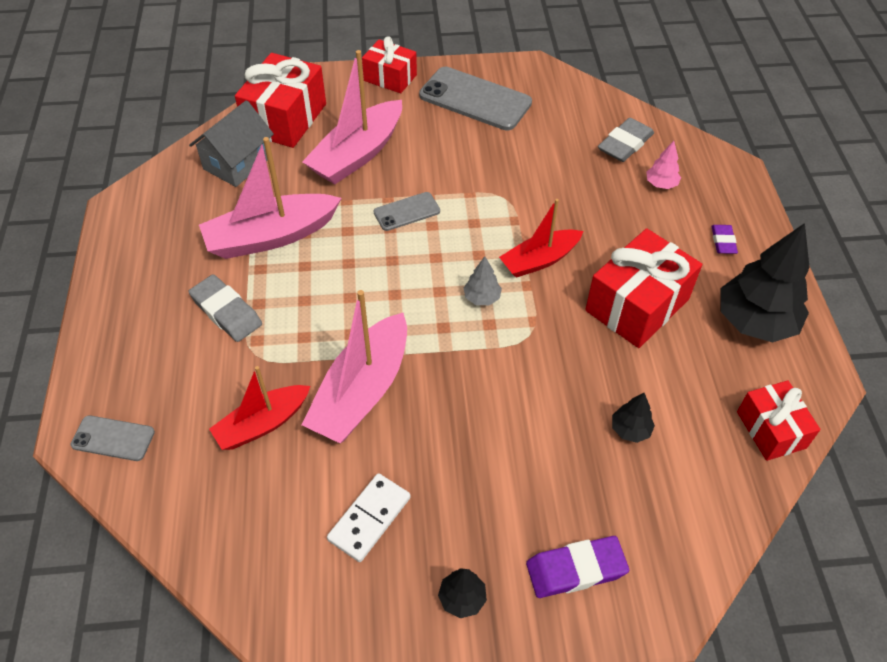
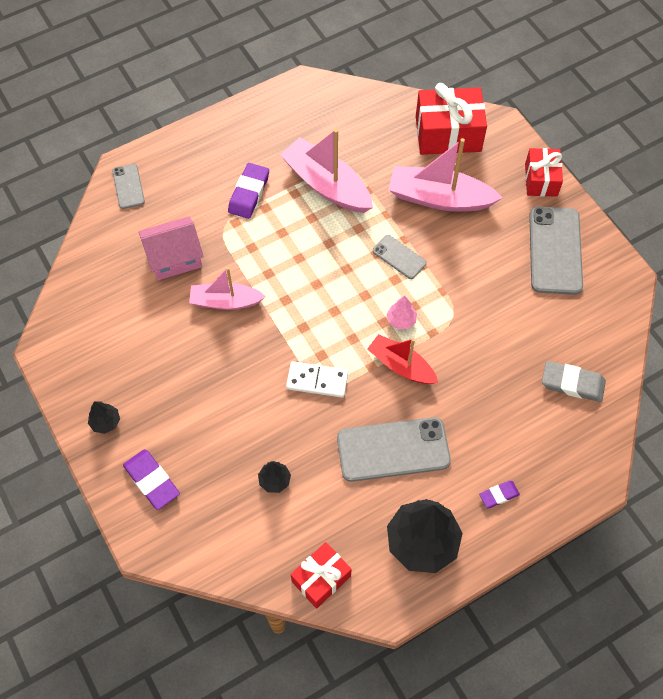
camera: 65 degrees right, 10 degrees up
grey eraser [188,274,262,342] -> purple eraser [228,163,269,219]
grey house [189,100,274,187] -> none
red boat [209,366,311,450] -> pink house [139,216,204,280]
pink boat [302,290,407,443] -> pink boat [189,267,266,310], size x0.64
white domino [327,473,411,562] -> white domino moved to [286,362,348,398]
grey tree [463,256,502,305] -> none
red gift [585,228,702,348] -> grey phone [337,417,451,482]
pink tree [646,141,681,189] -> pink tree moved to [387,296,417,329]

